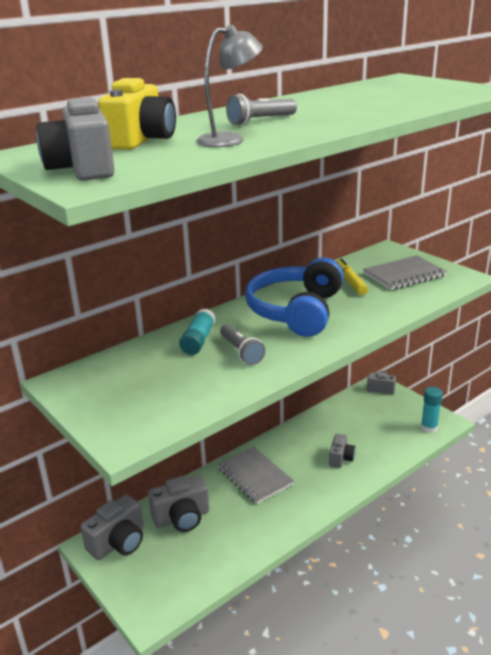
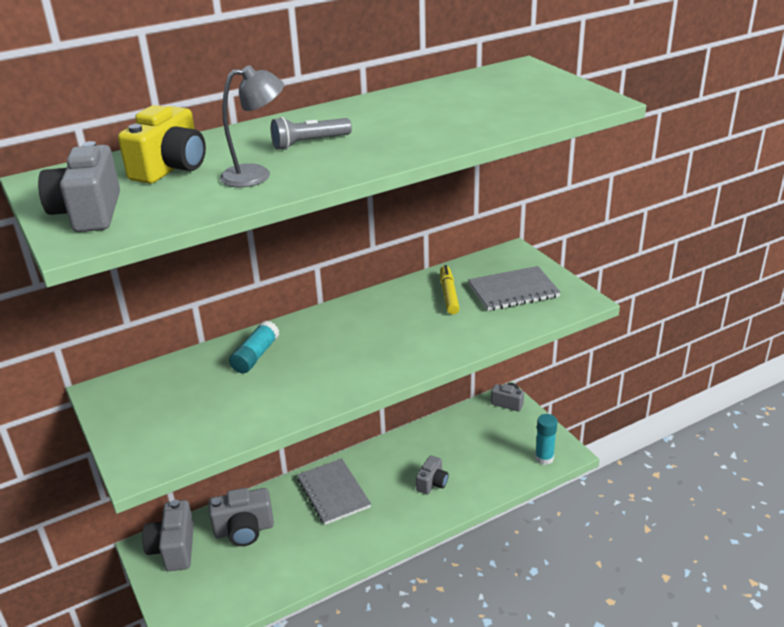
camera: 10 degrees right, 5 degrees up
grey camera [81,494,143,560] -> grey camera turned 120 degrees clockwise [142,500,194,571]
grey flashlight [220,324,265,365] -> none
blue headphones [245,258,344,337] -> none

